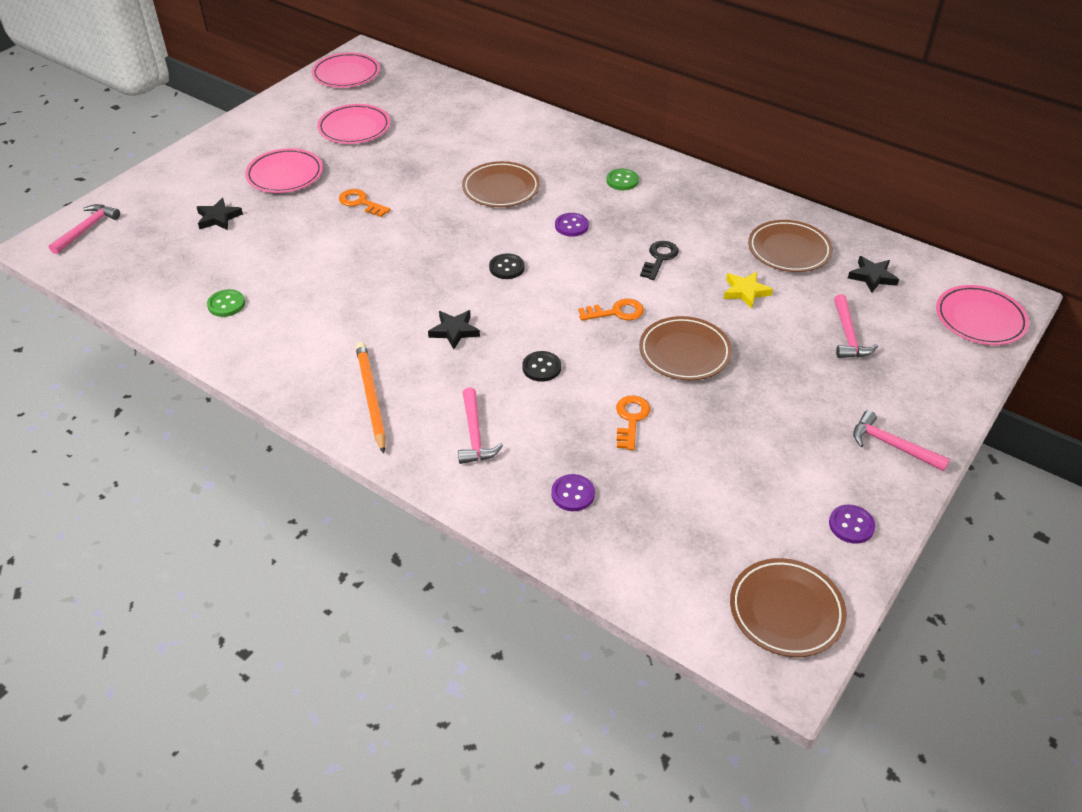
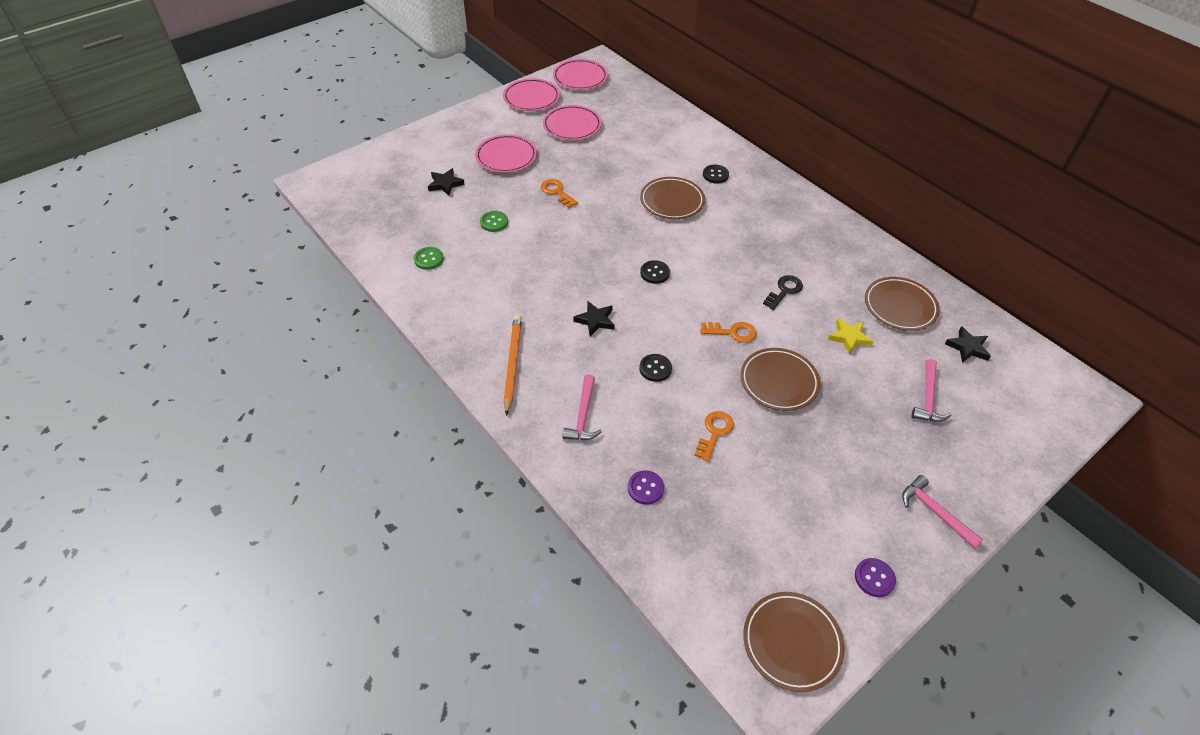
camera: 15 degrees right, 5 degrees up
pink hammer [48,204,120,254] -> none
purple button [555,213,589,237] -> none
green button [606,169,639,190] -> green button moved to [480,211,508,232]
pink plate [936,285,1029,345] -> pink plate moved to [503,78,560,111]
none -> black button [703,165,729,184]

